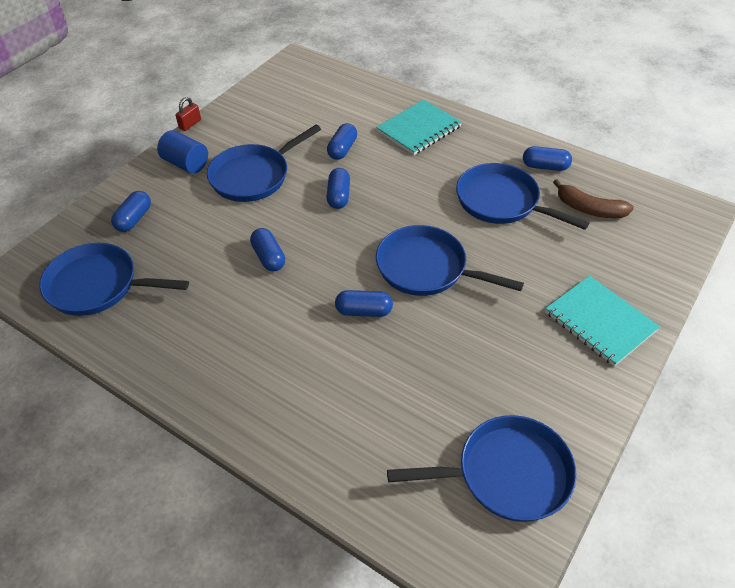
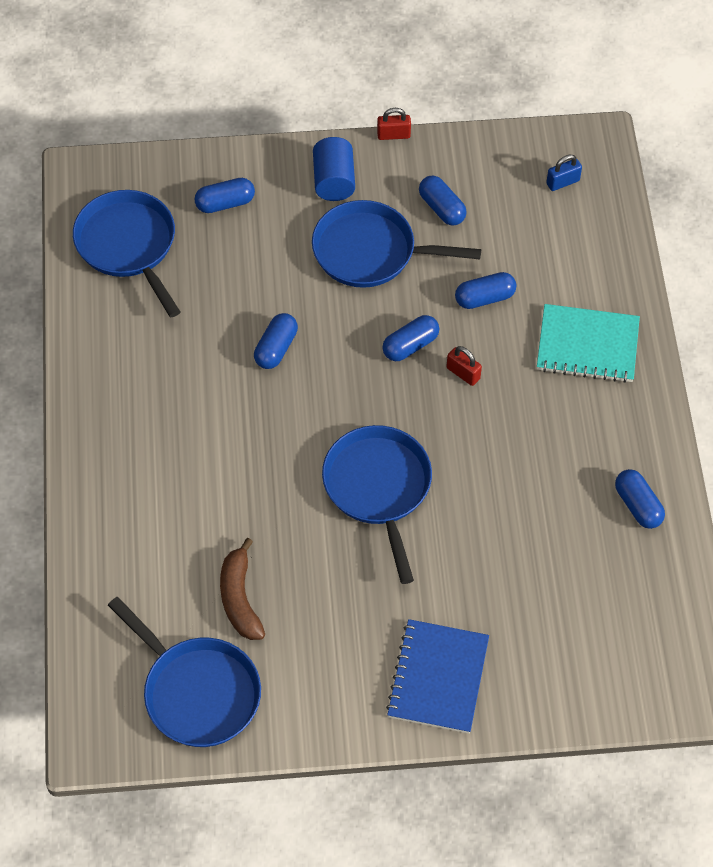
camera: 50 degrees right, 10 degrees up
blue capsule [335,290,393,317] -> blue capsule moved to [419,176,467,226]
blue pan [456,163,590,230] -> none
turquoise notebook [545,276,660,366] -> blue notebook [386,619,489,733]
brown banana [553,179,634,218] -> brown banana moved to [220,538,265,640]
none -> red padlock [446,346,482,386]
none -> blue padlock [546,155,582,191]

